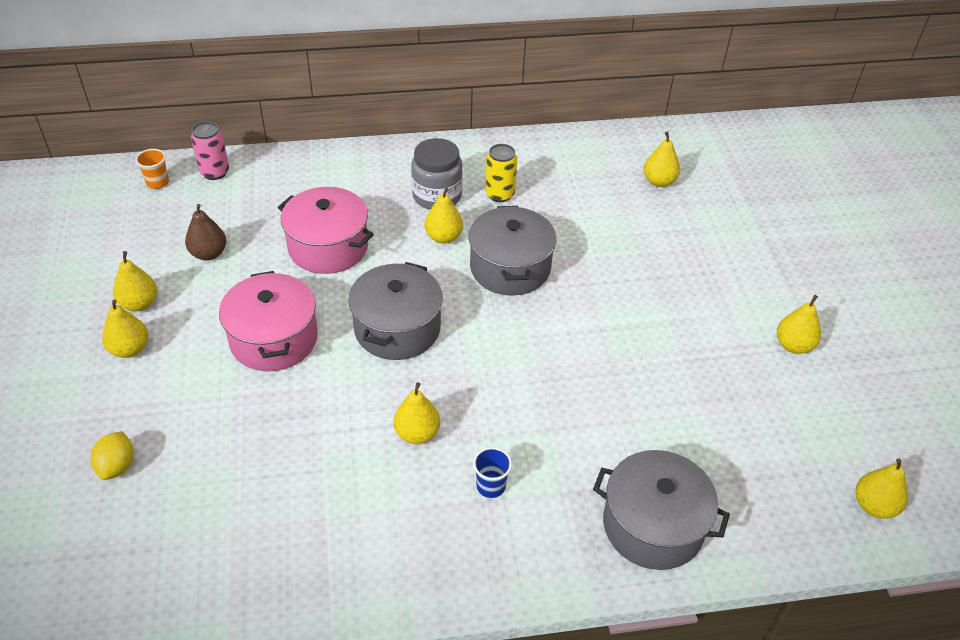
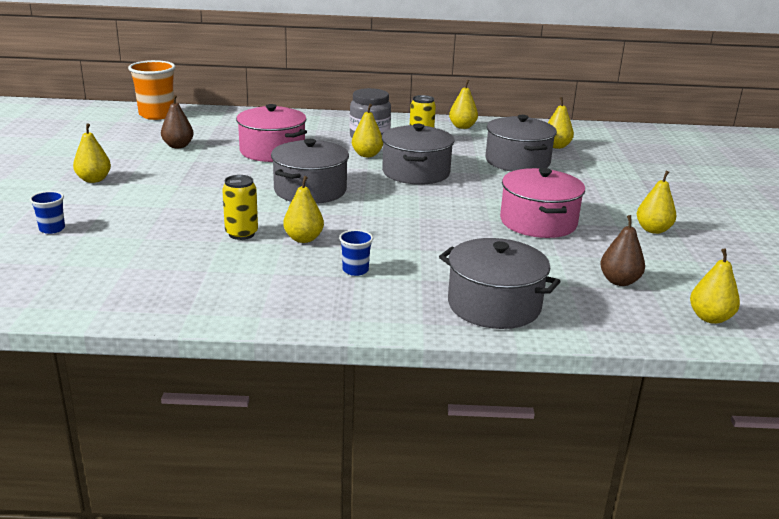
camera: 10 degrees right, 20 degrees down
yellow lemon [91,431,134,480] -> blue cup [30,191,65,234]
yellow pear [113,251,157,311] -> yellow pear moved to [449,80,478,129]
orange cup [135,149,169,189] -> orange cup [128,60,176,120], size x1.98
pink can [191,122,229,180] -> none
pink pot [219,271,318,371] -> pink pot moved to [500,168,585,238]
none -> yellow can [222,175,258,240]
none -> grey pot [486,115,557,172]
none -> brown pear [600,215,645,286]

